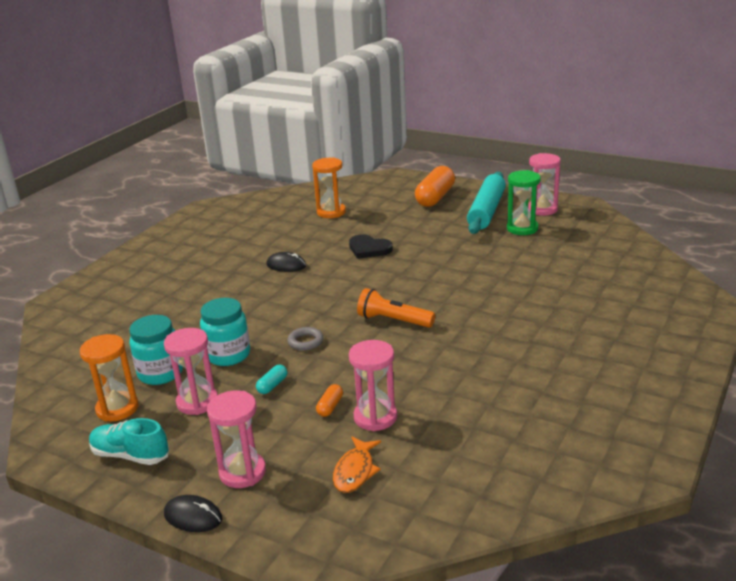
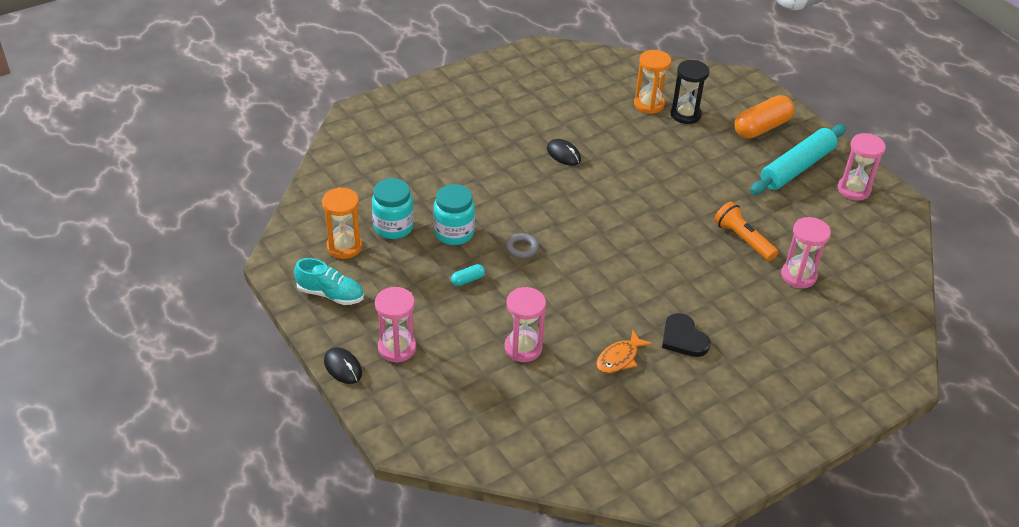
camera: 25 degrees right, 15 degrees up
turquoise shoe [89,418,169,465] -> turquoise shoe turned 150 degrees clockwise [294,258,364,305]
pink hourglass [164,328,218,415] -> pink hourglass moved to [781,217,831,288]
orange capsule [316,384,343,417] -> none
orange fish [333,437,381,493] -> orange fish moved to [596,330,652,374]
black heart [349,234,393,259] -> black heart moved to [662,313,710,357]
orange flashlight [357,288,435,328] -> orange flashlight moved to [714,202,778,261]
green hourglass [507,170,541,235] -> none
none -> black hourglass [670,60,710,124]

